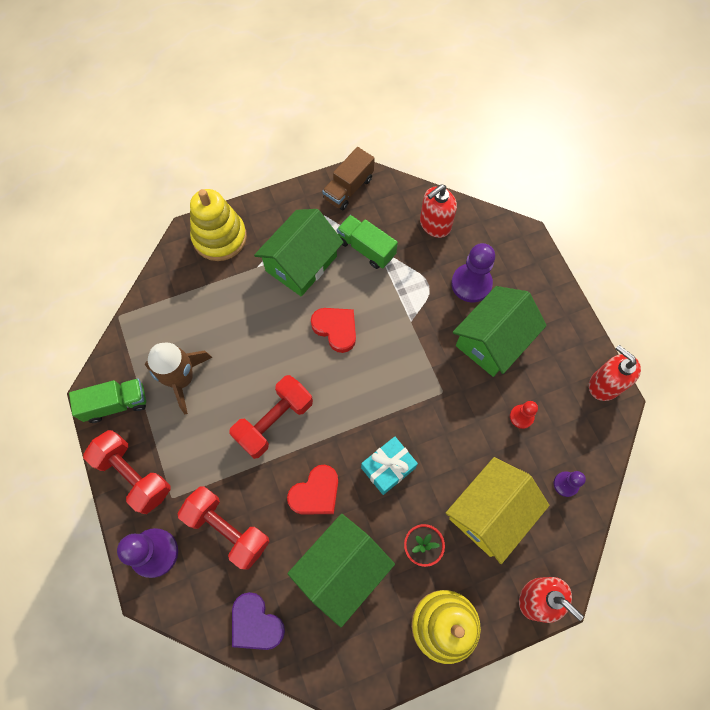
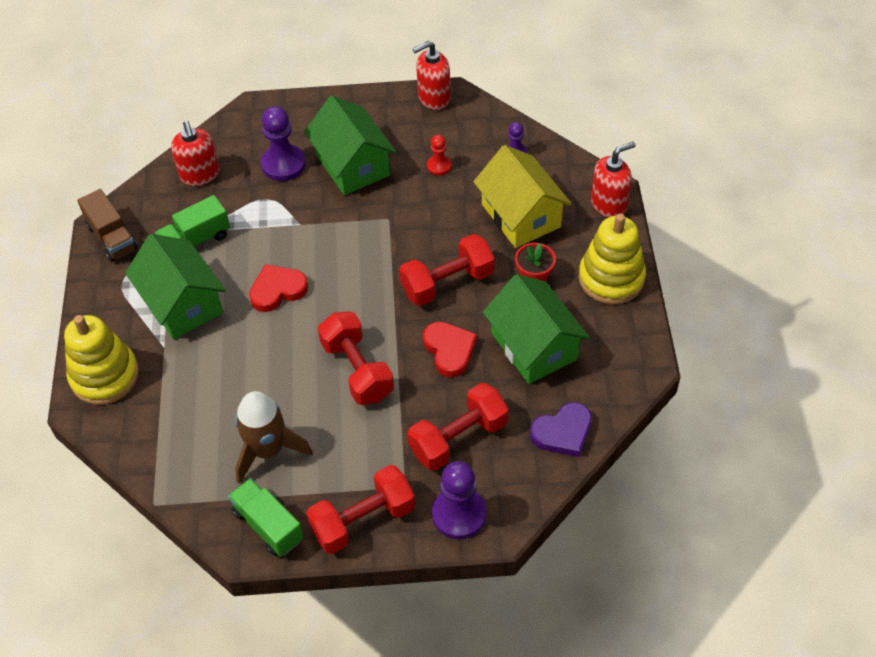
camera: 70 degrees left, 15 degrees down
green truck [69,378,146,423] -> green truck turned 45 degrees counterclockwise [228,478,304,557]
turquoise gift [361,437,418,495] -> red dumbbell [399,234,494,306]

